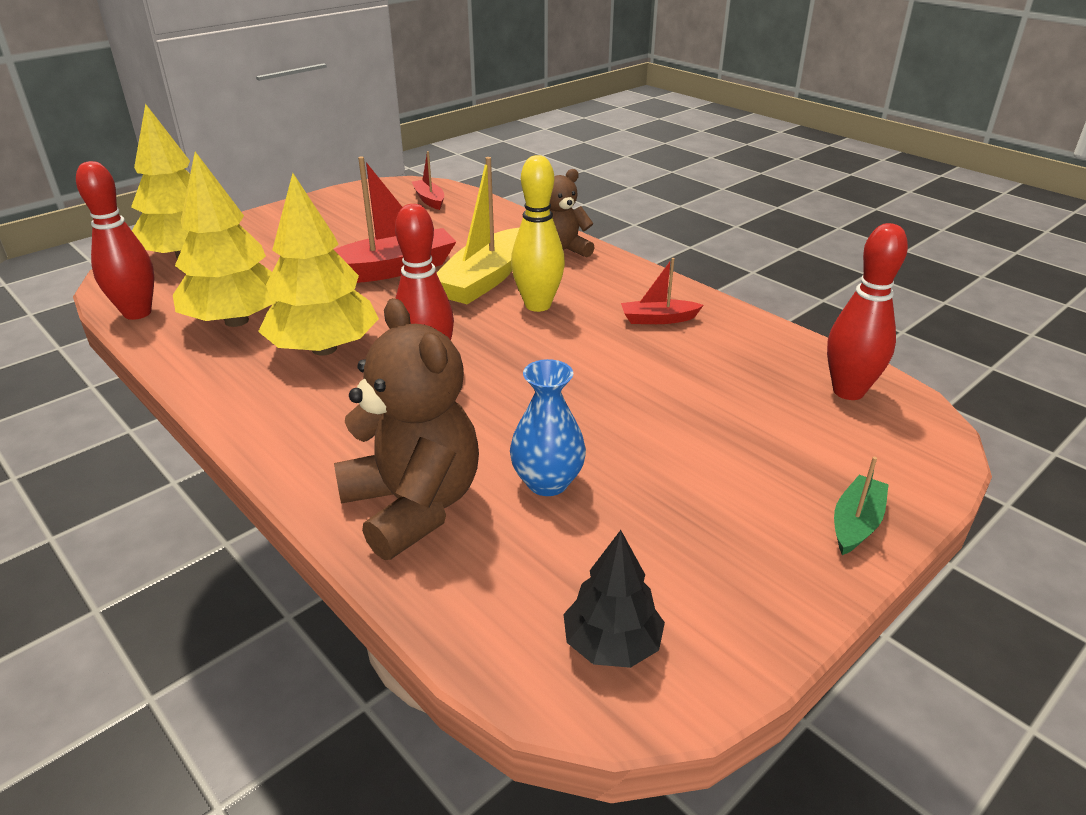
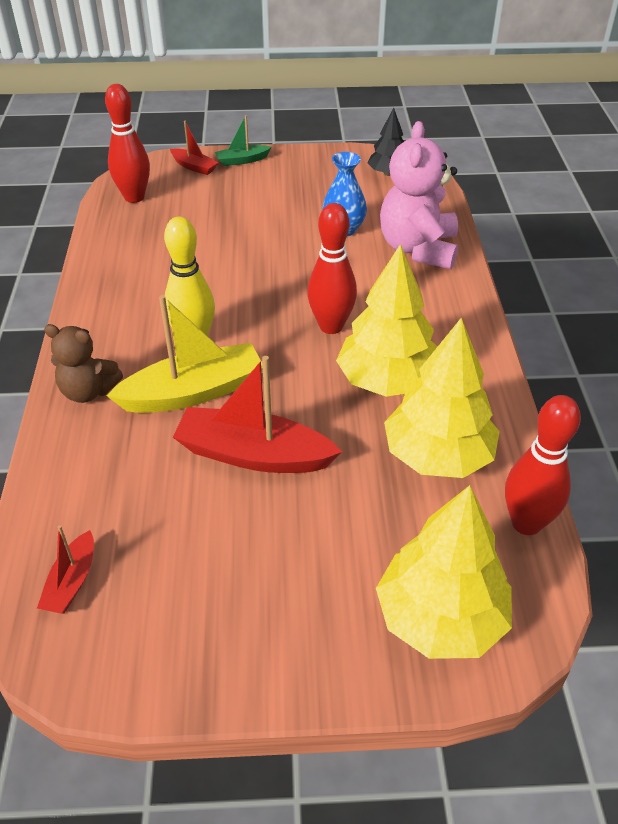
camera: 140 degrees left, 10 degrees up
brown teddy bear [334,298,479,560] -> pink teddy bear [380,121,458,269]
red boat [621,258,704,324] -> red boat moved to [170,121,219,175]

